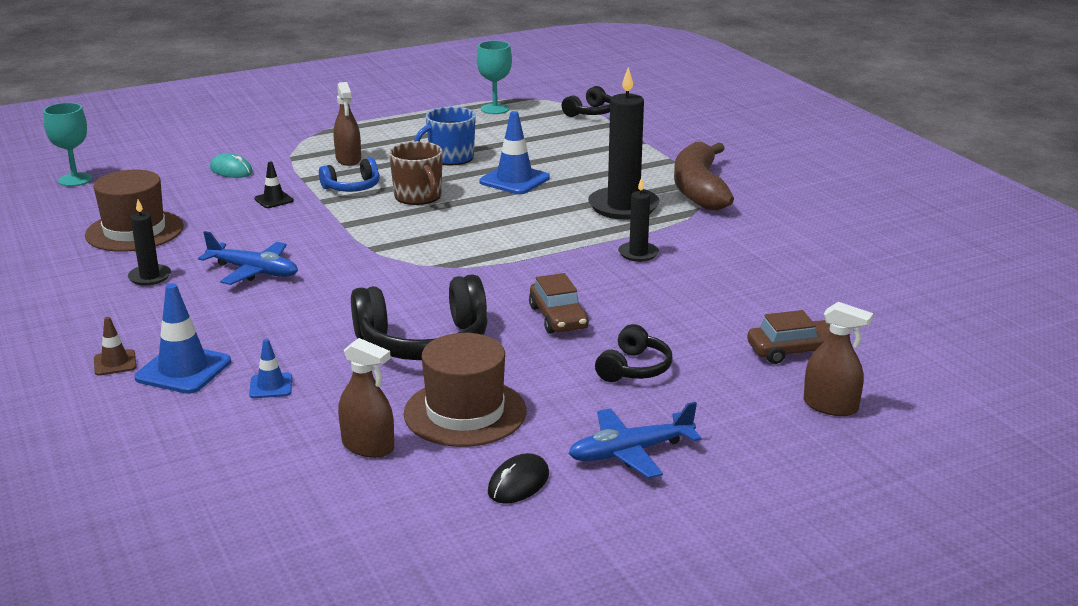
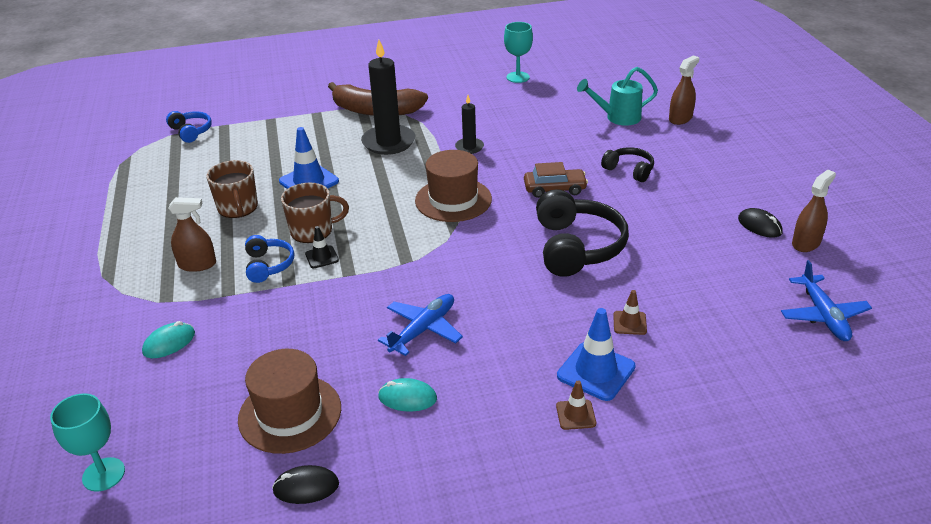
camera: 75 degrees left, 10 degrees up
black candle [128,200,171,286] -> turquoise mouse [378,378,437,412]
blue traffic cone [249,339,292,398] -> brown traffic cone [613,290,647,335]
black traffic cone [254,162,294,208] -> black traffic cone moved to [305,226,339,268]
brown spray bottle [338,338,394,458] -> brown spray bottle moved to [792,170,836,252]
brown hat [404,333,526,447] -> brown hat moved to [415,150,492,222]
blue mug [414,106,476,165] -> brown mug [206,160,258,218]
turquoise goblet [477,41,512,114] -> turquoise goblet moved to [504,22,533,83]
black headphones [562,86,612,117] -> blue headphones [166,111,212,143]
blue plane [568,402,702,478] -> blue plane moved to [781,260,872,341]
brown car [747,310,830,364] -> turquoise watering can [577,67,658,126]
none -> black mouse [272,465,339,504]

